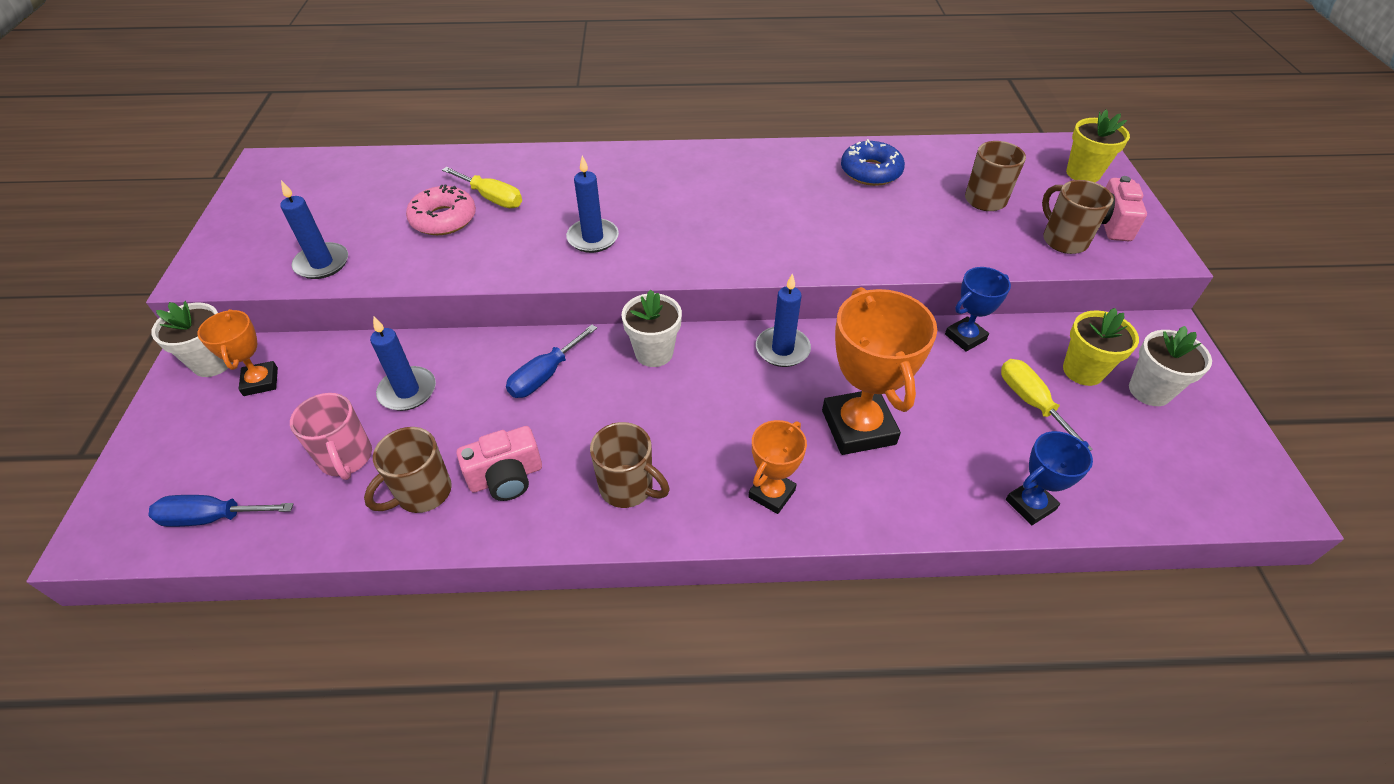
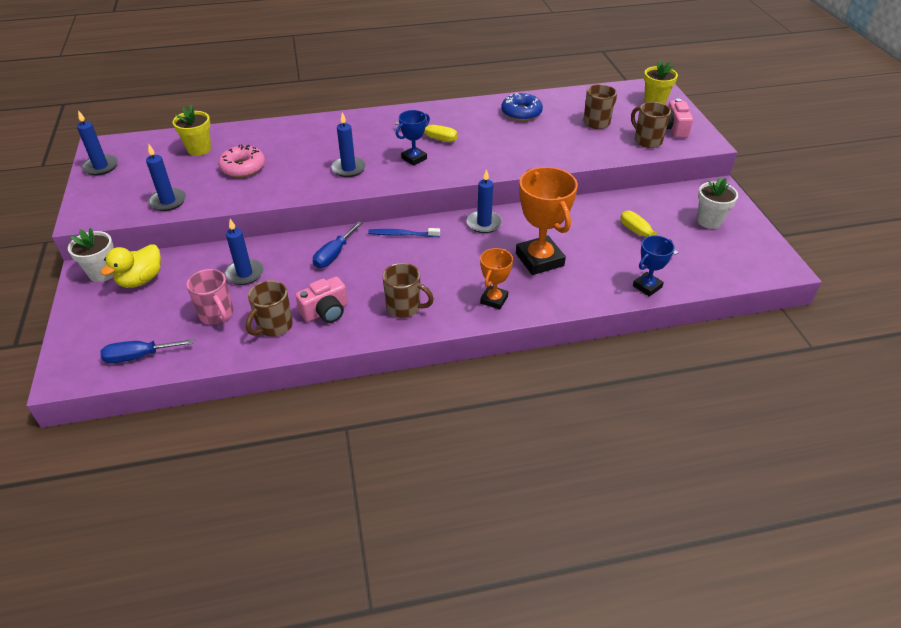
camera: 10 degrees left, 5 degrees down
orange trophy [197,309,278,396] -> yellow duck [100,244,161,288]
yellow screwdriver [442,167,522,208] -> yellow screwdriver moved to [395,122,458,142]
white flower pot [622,290,682,367] -> blue toothbrush [368,228,440,237]
blue trophy [945,267,1011,352] -> blue trophy moved to [396,110,430,166]
yellow flower pot [1063,308,1139,386] -> yellow flower pot moved to [173,105,211,156]
none -> blue candle [77,110,118,175]

